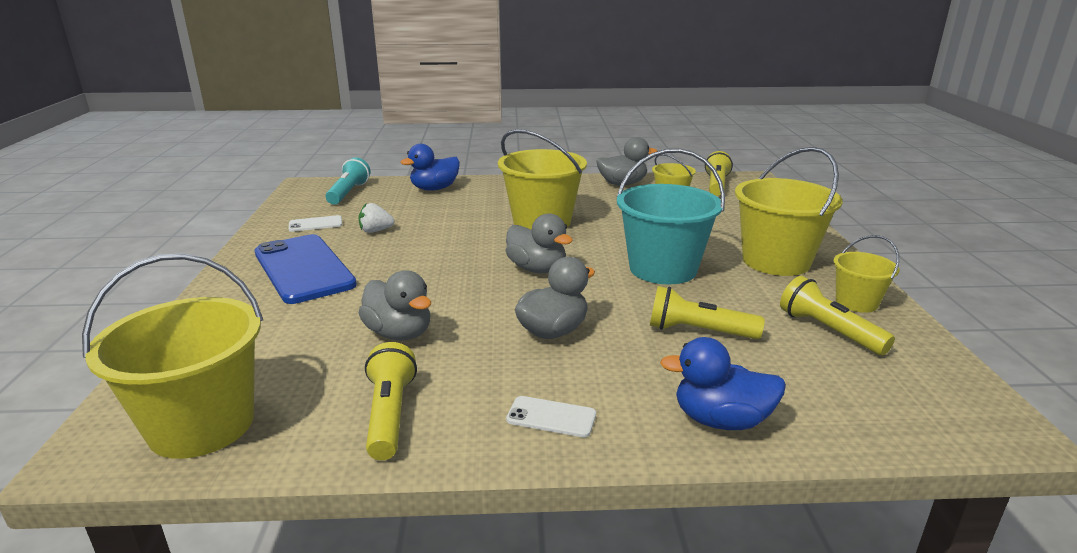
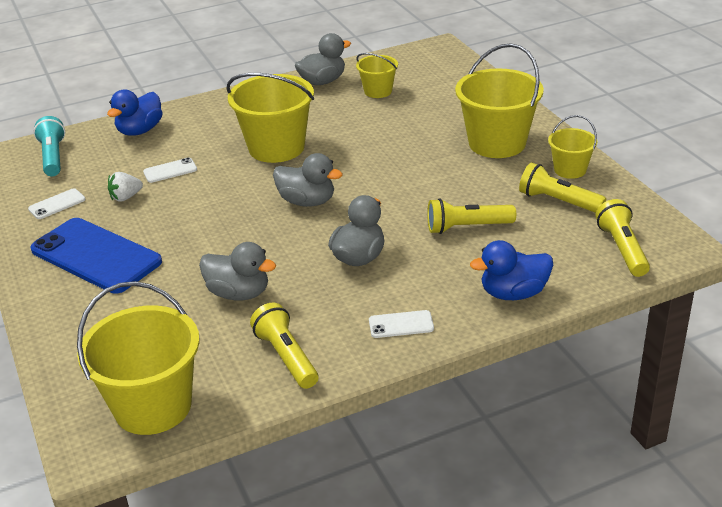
camera: 20 degrees left, 10 degrees up
turquoise bucket [617,149,725,284] -> none
yellow flashlight [705,151,733,196] -> yellow flashlight moved to [596,199,650,277]
none -> white phone [143,158,197,183]

